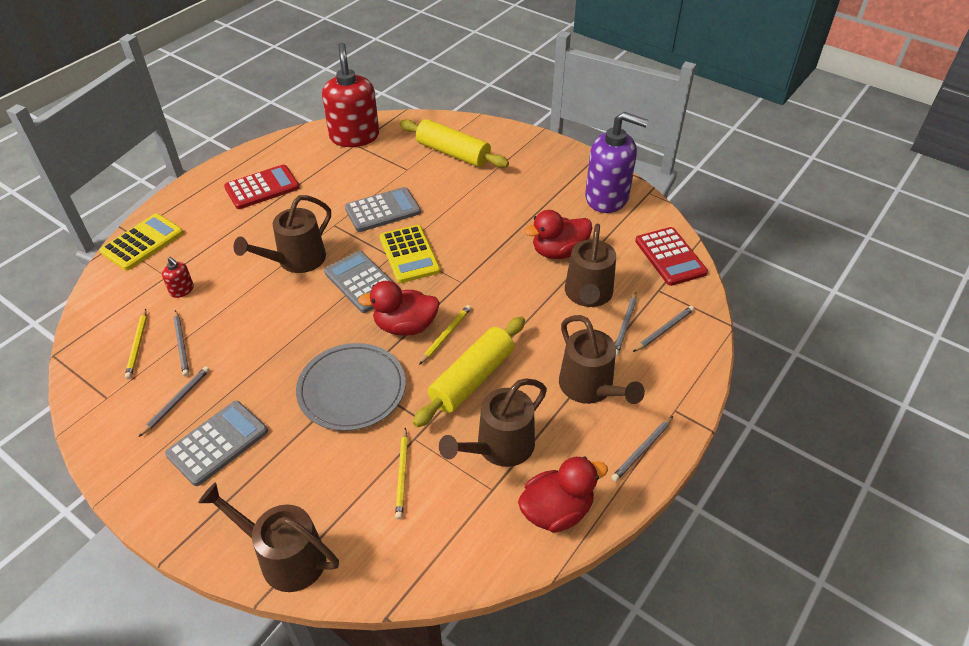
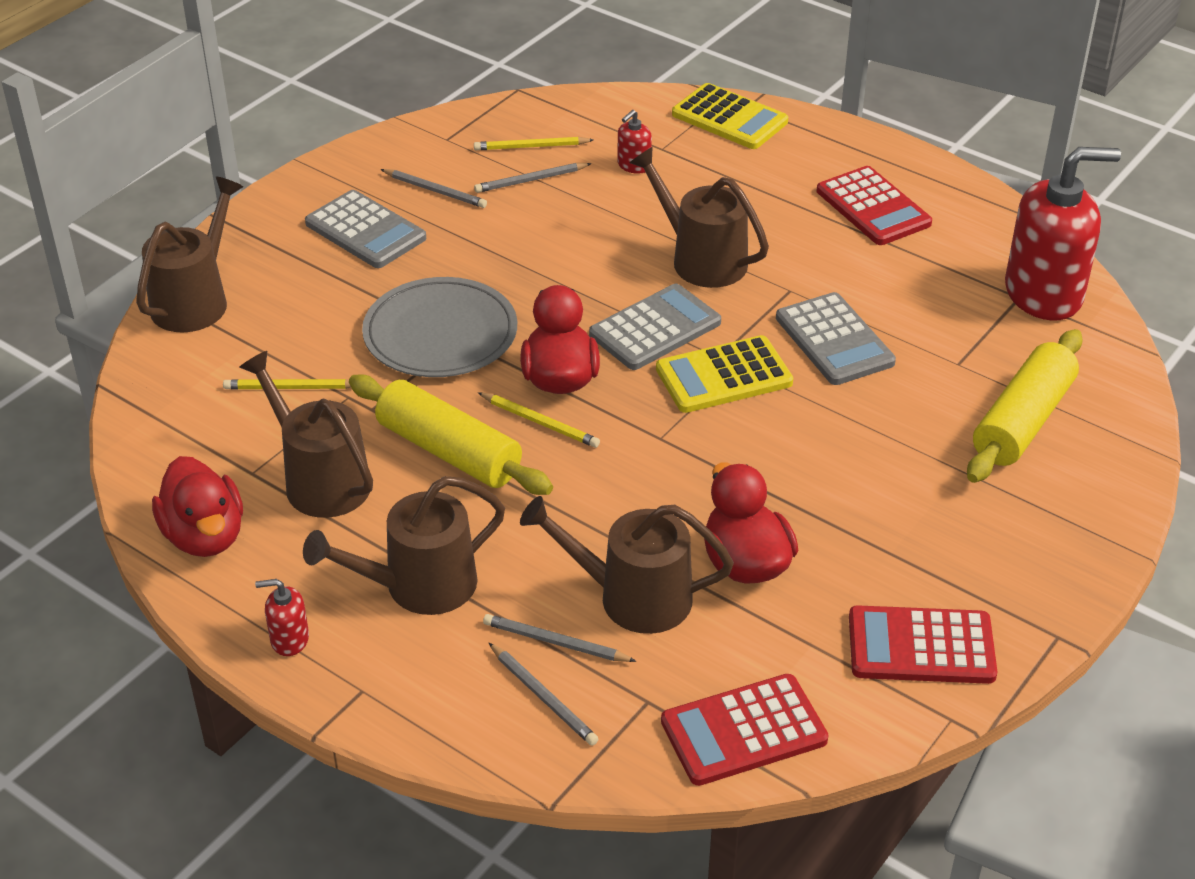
camera: 90 degrees right, 5 degrees down
purple soap dispenser [585,112,648,213] -> red calculator [849,605,998,684]
grey pencil [611,416,673,482] -> red soap dispenser [255,579,309,656]

